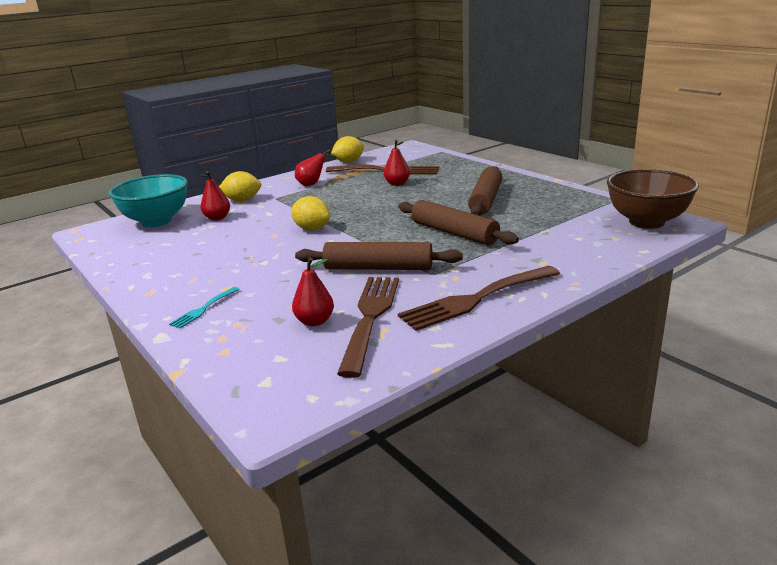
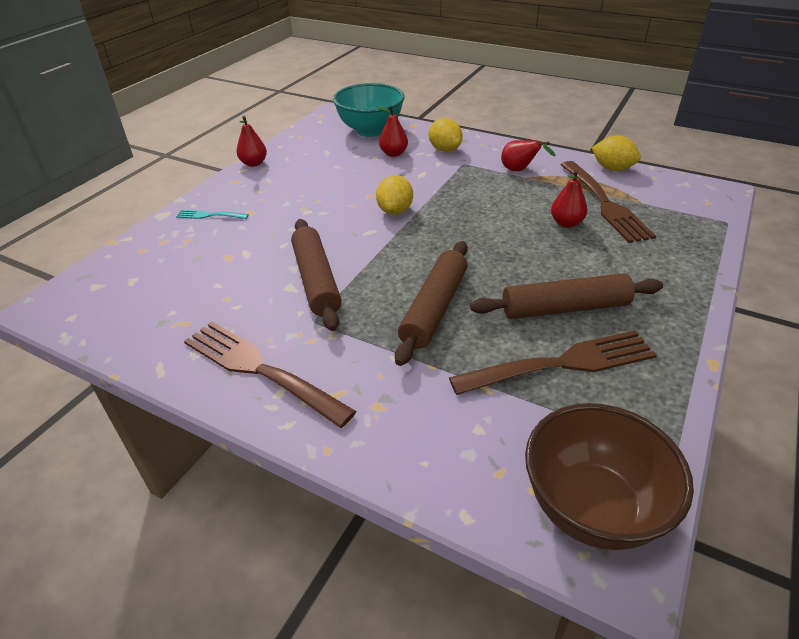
camera: 65 degrees right, 15 degrees up
red pear [292,257,334,326] -> red pear moved to [236,116,267,167]
brown fork [337,277,399,378] -> brown fork moved to [449,330,657,395]

